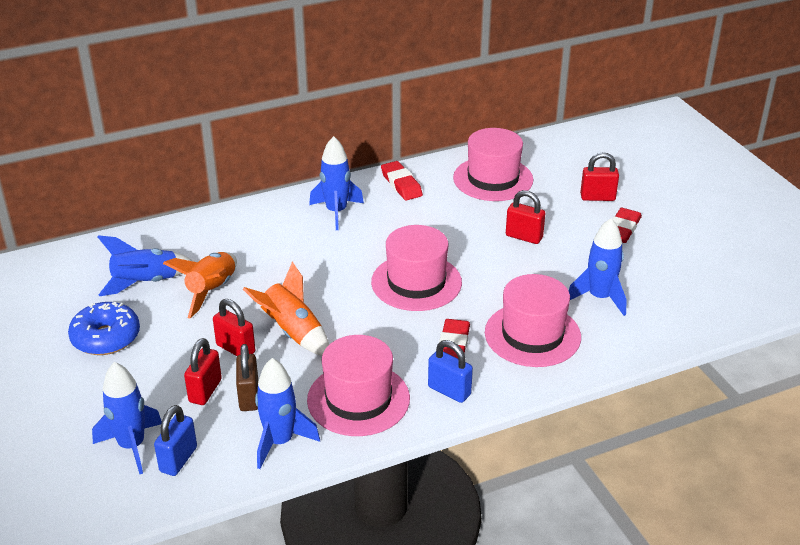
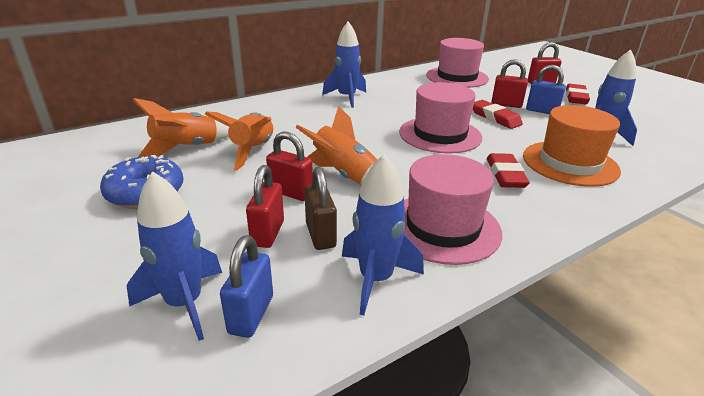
camera: 10 degrees left, 5 degrees down
blue rocket [97,235,192,296] -> orange rocket [133,98,229,157]
red eraser [381,161,423,201] -> red eraser moved to [473,100,523,129]
blue padlock [428,340,473,403] -> blue padlock moved to [526,65,566,114]
pink hat [485,274,581,367] -> orange hat [523,105,621,187]

